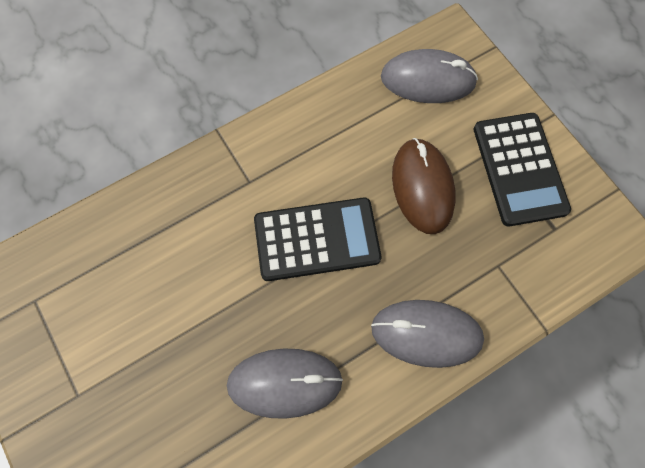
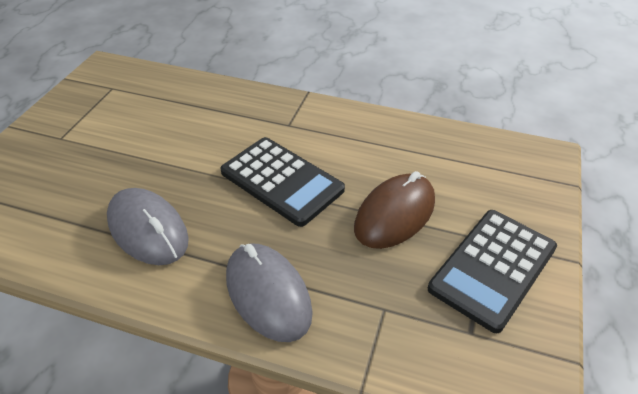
camera: 50 degrees right, 25 degrees down
grey mouse [381,49,478,103] -> none

